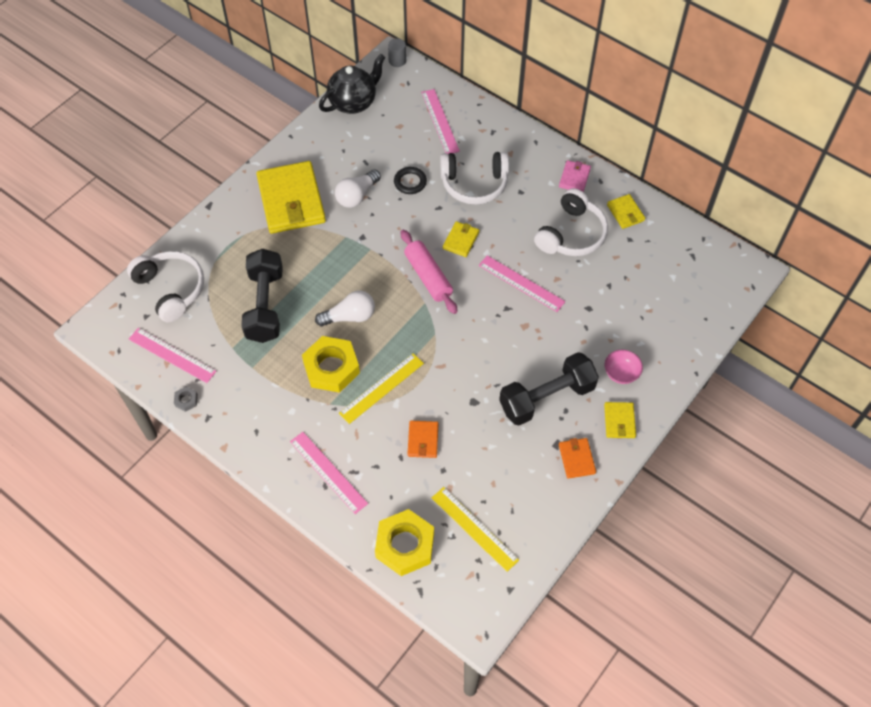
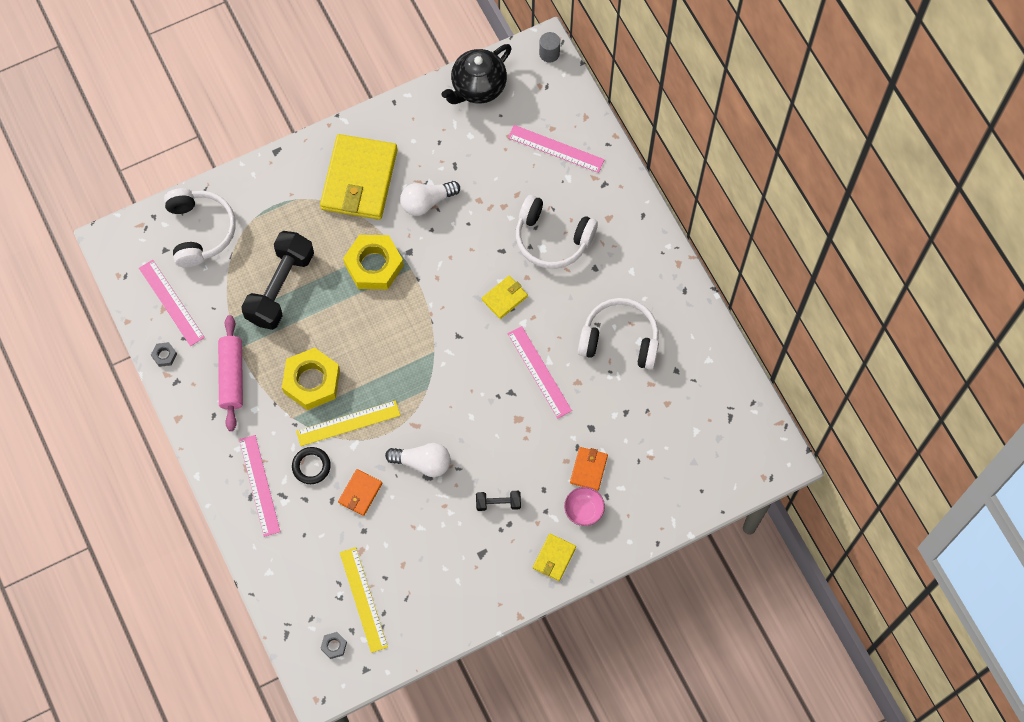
camera: 25 degrees right, 10 degrees up
white light bulb [315,291,375,327] -> white light bulb moved to [385,443,451,477]
black teapot [319,54,385,114] -> black teapot turned 150 degrees clockwise [441,44,512,104]
yellow nut [375,509,434,576] -> yellow nut moved to [343,235,404,289]
black ring [394,167,427,194] -> black ring moved to [292,447,331,484]
pink rolling pin [401,230,458,314] -> pink rolling pin moved to [218,315,243,431]
pink ruler [421,89,460,154] -> pink ruler turned 75 degrees counterclockwise [508,125,605,173]
black dumbbell [499,352,599,425] -> black dumbbell [476,491,521,511], size x0.45
white headphones [534,188,608,256] -> white headphones turned 135 degrees counterclockwise [578,298,659,370]
pink wallet [559,160,591,192] -> none
orange wallet [559,438,596,479] -> orange wallet moved to [570,447,608,491]
yellow wallet [607,194,645,229] -> none
none -> grey nut [320,632,347,659]

